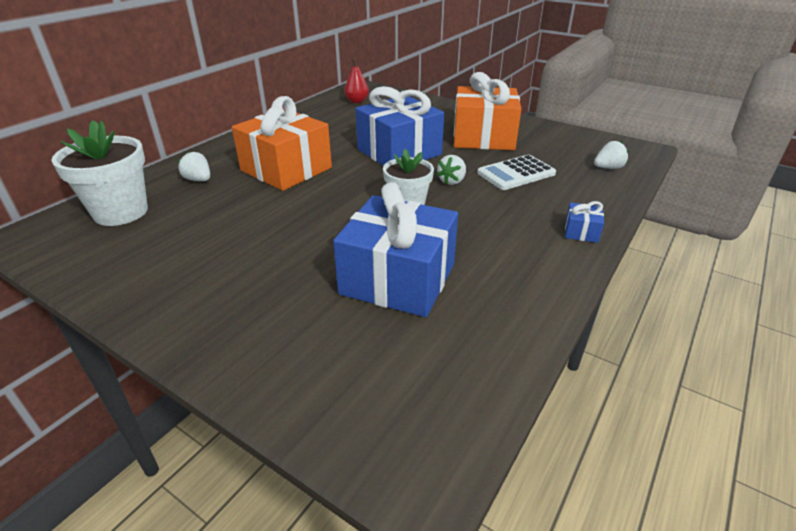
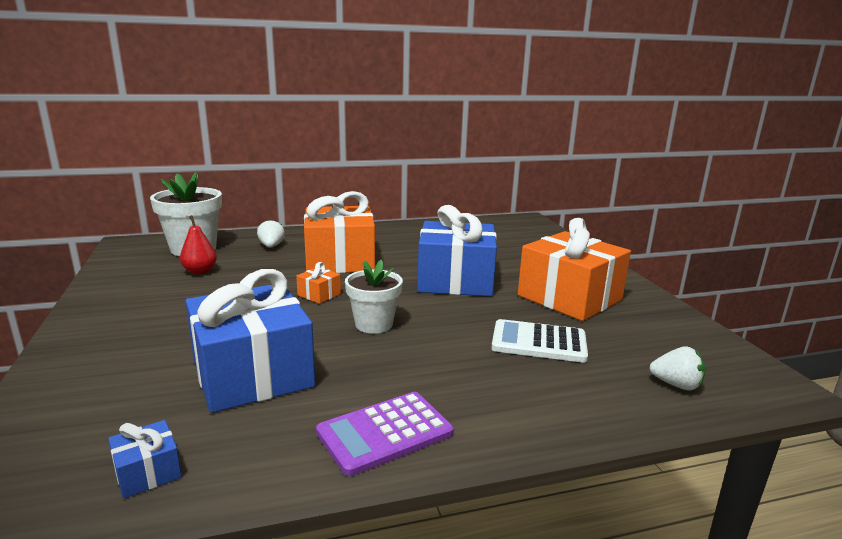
camera: 40 degrees right, 15 degrees down
red pear [344,58,369,103] -> red pear moved to [180,215,217,274]
white strawberry [437,155,466,185] -> none
blue gift [565,201,604,243] -> blue gift moved to [108,420,182,499]
none -> orange gift [296,262,341,304]
none -> purple calculator [316,392,454,476]

